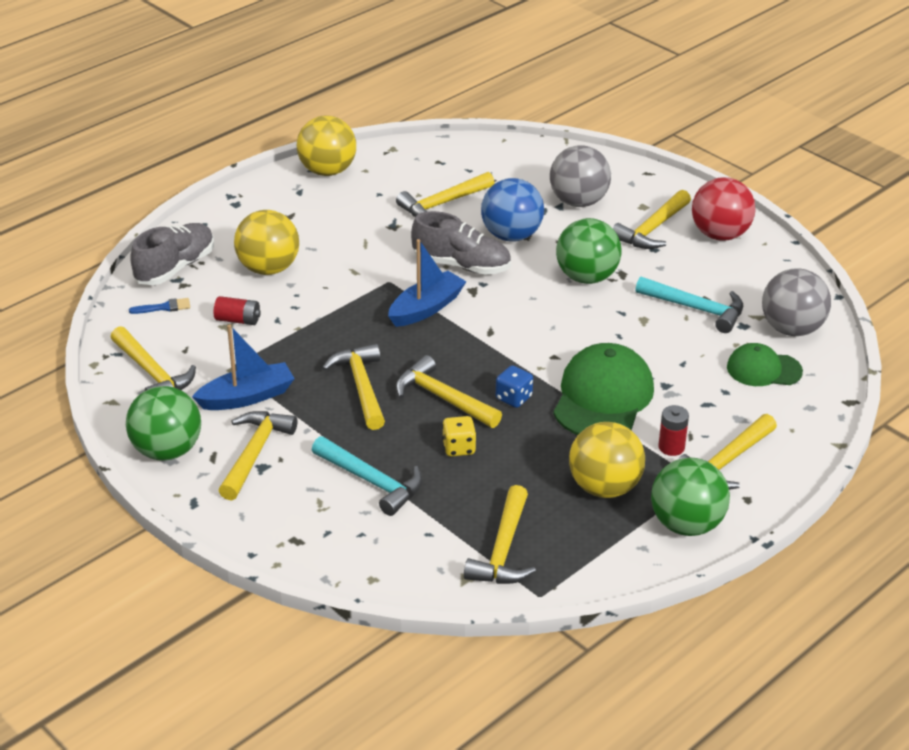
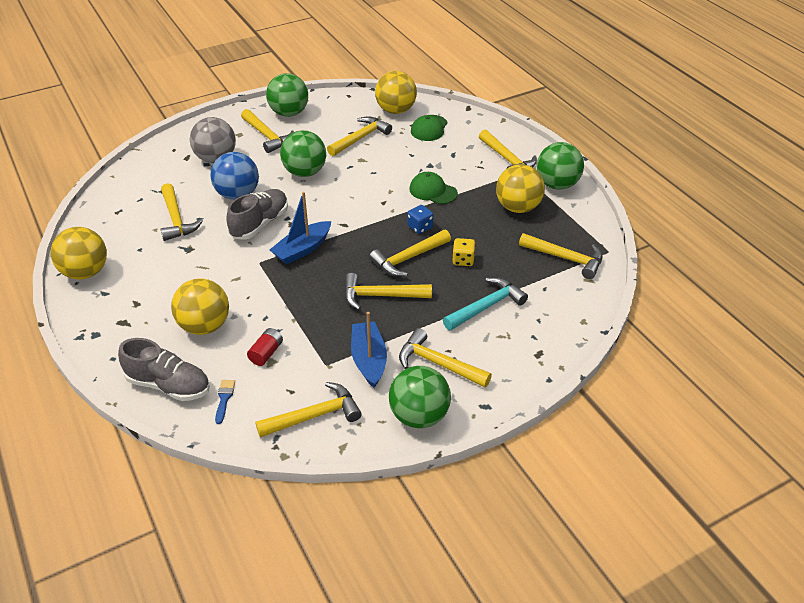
camera: 75 degrees left, 5 degrees up
grey shoe [130,223,214,285] -> grey shoe turned 150 degrees clockwise [118,338,210,401]
blue boat [388,239,467,327] -> blue boat turned 105 degrees counterclockwise [270,192,331,264]
green cap [553,343,654,435] -> green cap [409,172,458,204], size x0.59
turquoise hammer [635,277,743,333] -> yellow hammer [327,116,392,156]
red battery [658,405,689,456] -> none
red ball [692,177,756,241] -> green ball [266,73,308,117]
grey ball [762,268,831,336] -> yellow ball [375,71,417,114]

